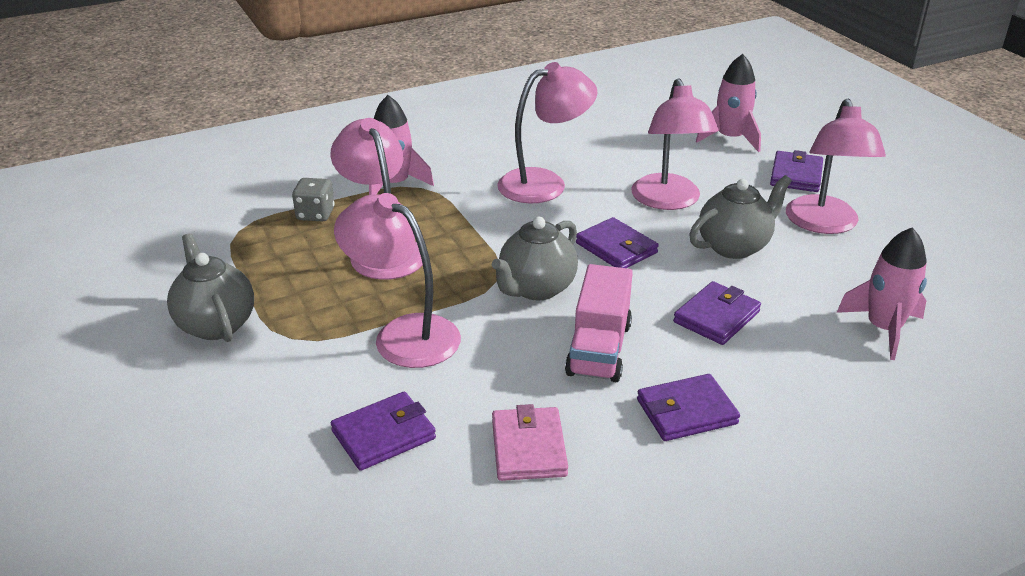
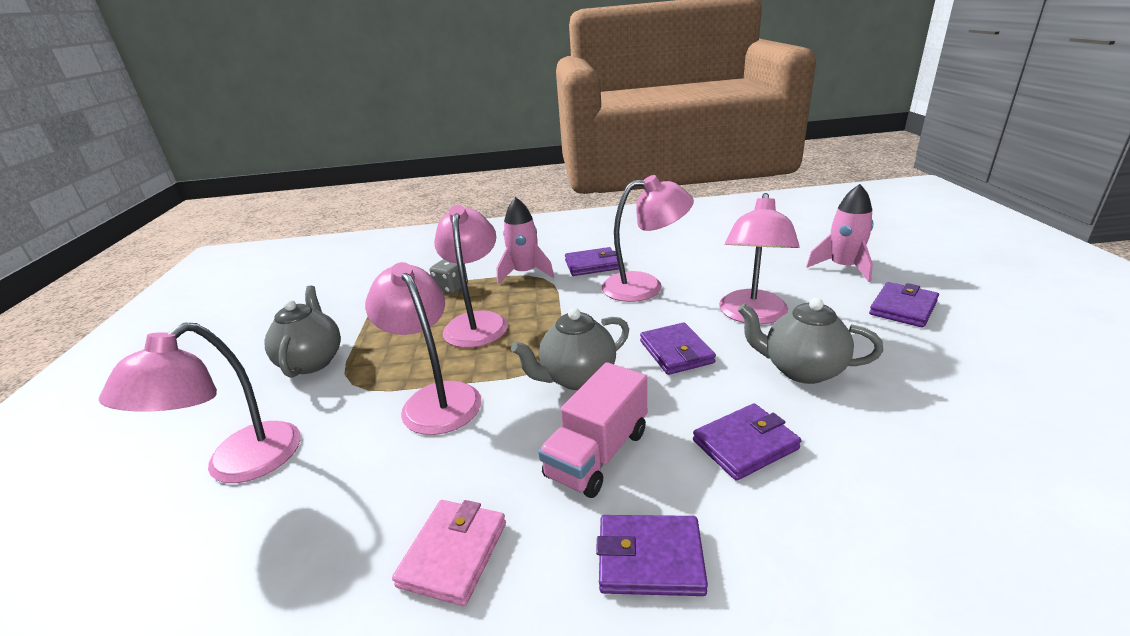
camera: 25 degrees right, 5 degrees down
purple wallet [331,392,436,471] -> purple wallet moved to [565,247,619,276]
grey teapot [689,175,792,259] -> grey teapot turned 150 degrees counterclockwise [738,298,883,384]
pink lamp [786,99,886,234] -> pink lamp moved to [99,323,301,483]
pink rocket [837,227,927,360] -> none

